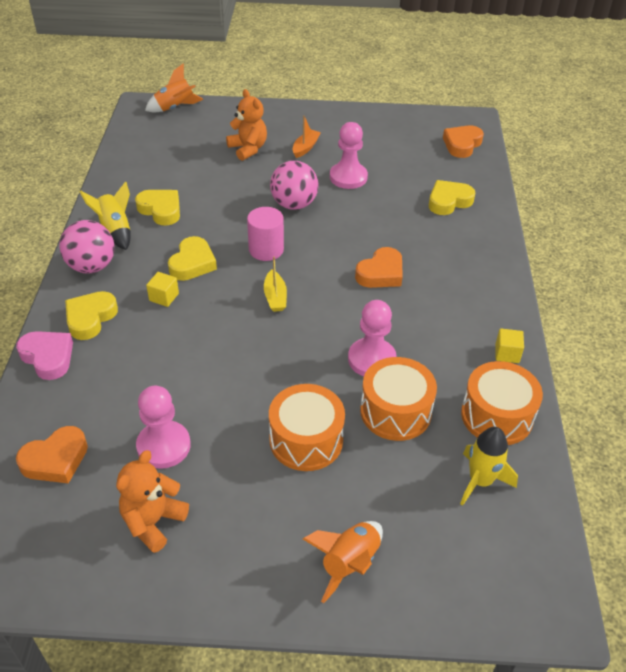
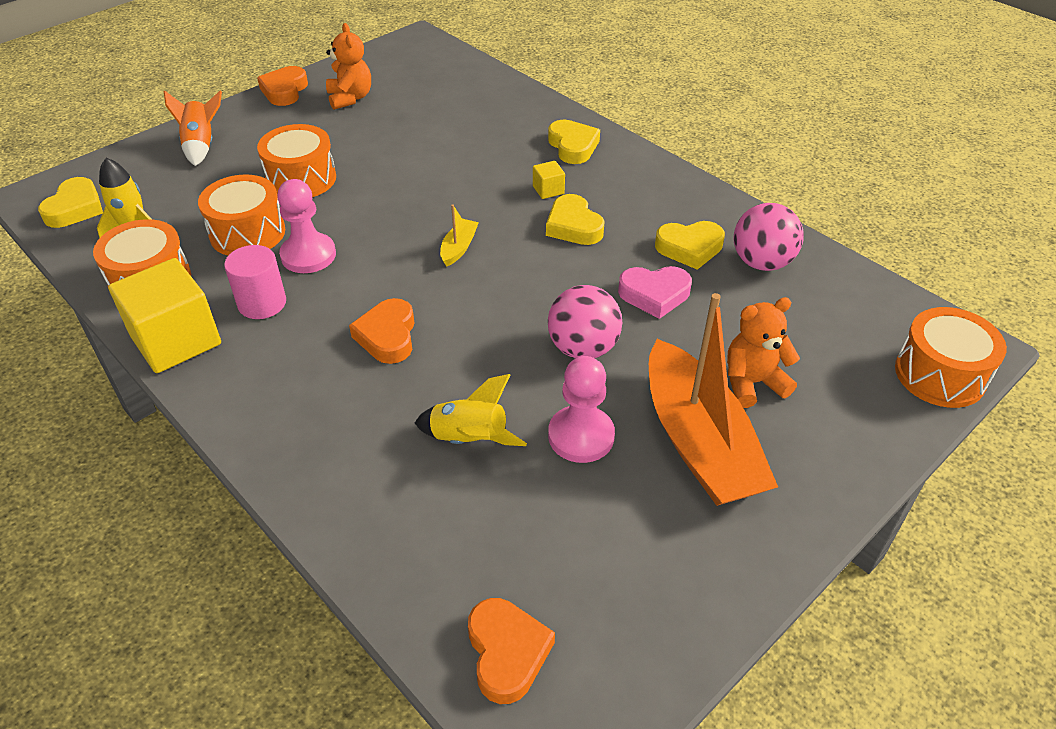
camera: 135 degrees right, 0 degrees up
pink heart [16,331,73,380] -> pink heart moved to [618,266,692,319]
orange heart [16,426,88,484] -> orange heart moved to [257,66,308,106]
pink ball [59,220,114,273] -> pink ball moved to [734,203,804,271]
yellow rocket [80,181,130,250] -> yellow rocket moved to [415,374,527,446]
pink pawn [136,386,191,469] -> none
orange rocket [145,64,204,113] -> orange drum [895,307,1007,408]
orange teddy bear [226,89,267,161] -> orange teddy bear turned 150 degrees clockwise [727,297,800,408]
pink cylinder [247,207,284,261] -> pink cylinder moved to [224,245,286,319]
yellow boat [264,257,287,312] -> yellow boat turned 75 degrees clockwise [440,204,479,266]
orange boat [292,115,321,158] -> orange boat [649,293,778,506], size x2.49
yellow heart [429,180,475,215] -> yellow heart moved to [38,177,103,228]
yellow cube [495,328,524,363] -> yellow cube [108,258,221,373], size x2.33

